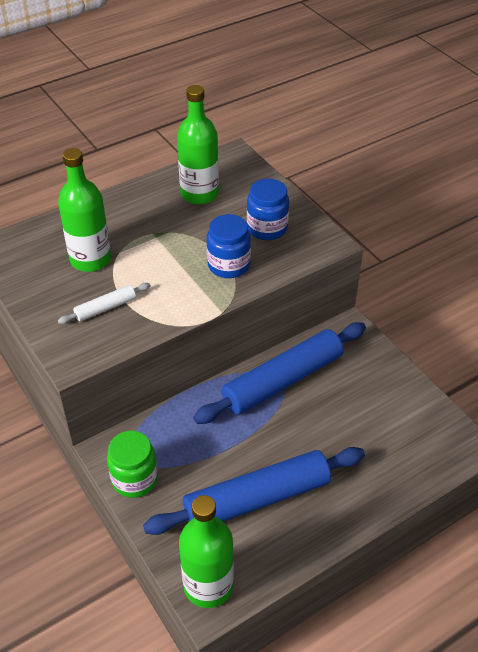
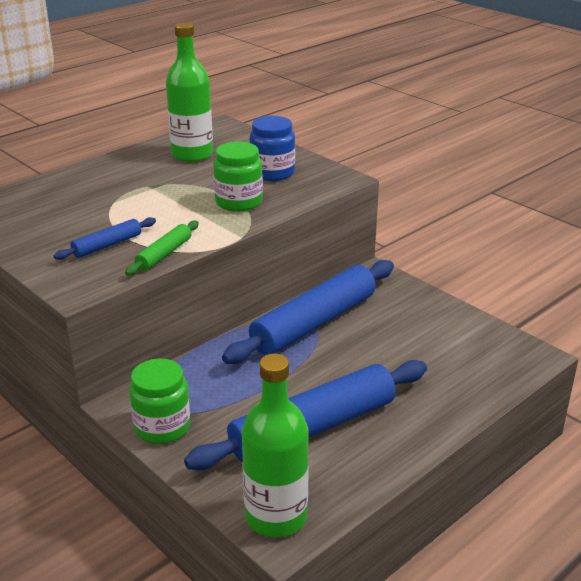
camera: 10 degrees left, 15 degrees down
green bottle [58,148,111,272] -> none
white rolling pin [58,283,150,324] -> blue rolling pin [54,217,156,260]
blue jar [207,214,251,278] -> green jar [213,142,263,212]
none -> green rolling pin [125,221,199,275]

